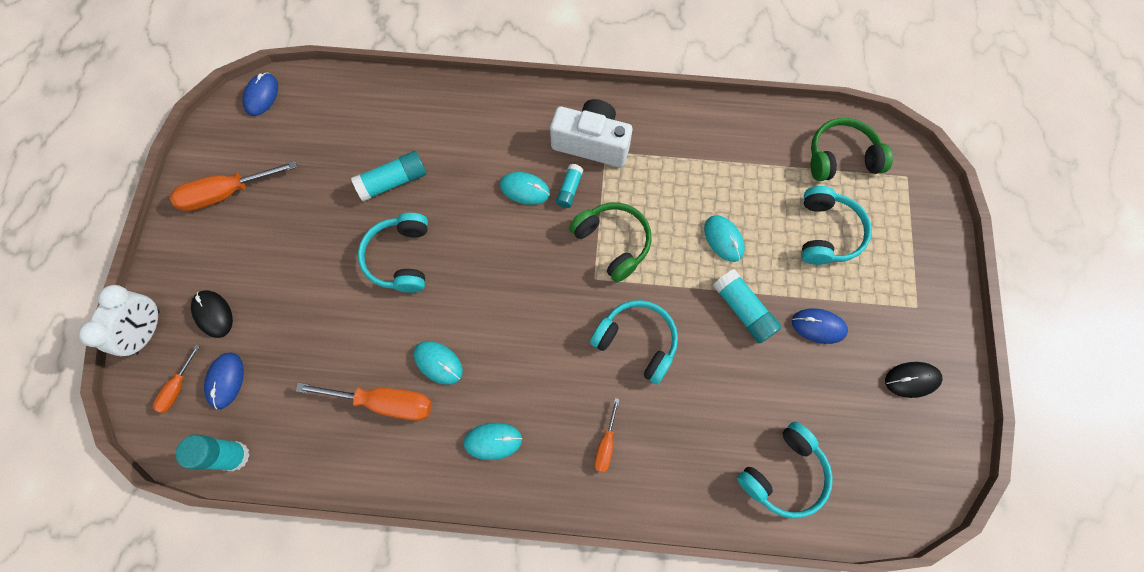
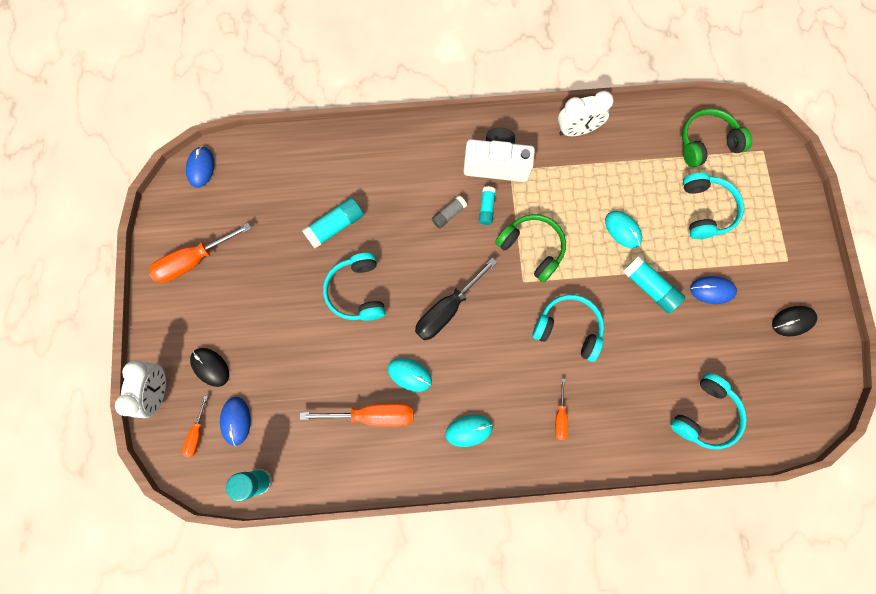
camera: 10 degrees left, 5 degrees up
turquoise mouse [500,172,550,205] -> grey glue stick [432,196,467,228]
none -> black screwdriver [415,258,497,340]
none -> white clock [558,91,614,136]

